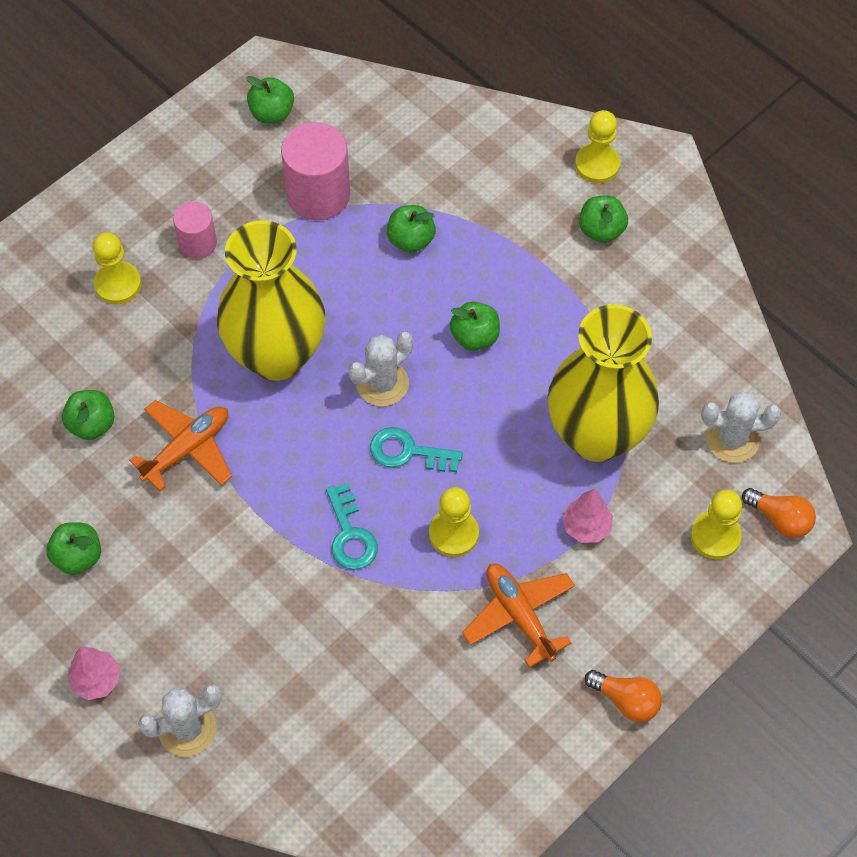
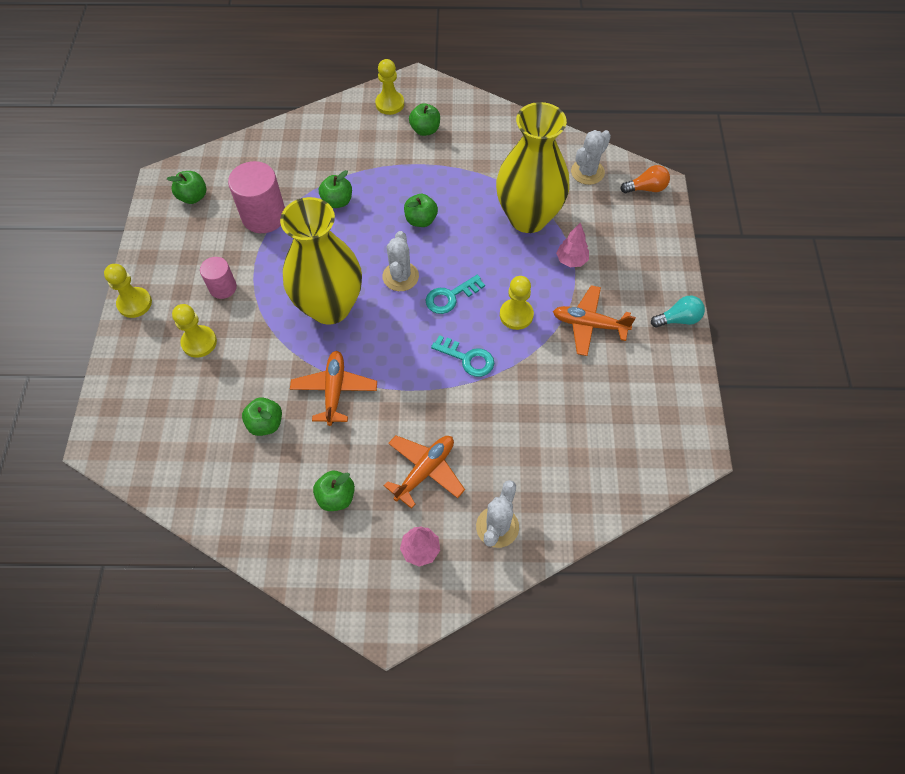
camera: 45 degrees left, 0 degrees up
orange light bulb [585,670,662,722] -> turquoise light bulb [651,296,705,328]
yellow pawn [690,490,742,559] -> yellow pawn moved to [104,264,152,318]
none -> orange plane [384,435,465,509]

